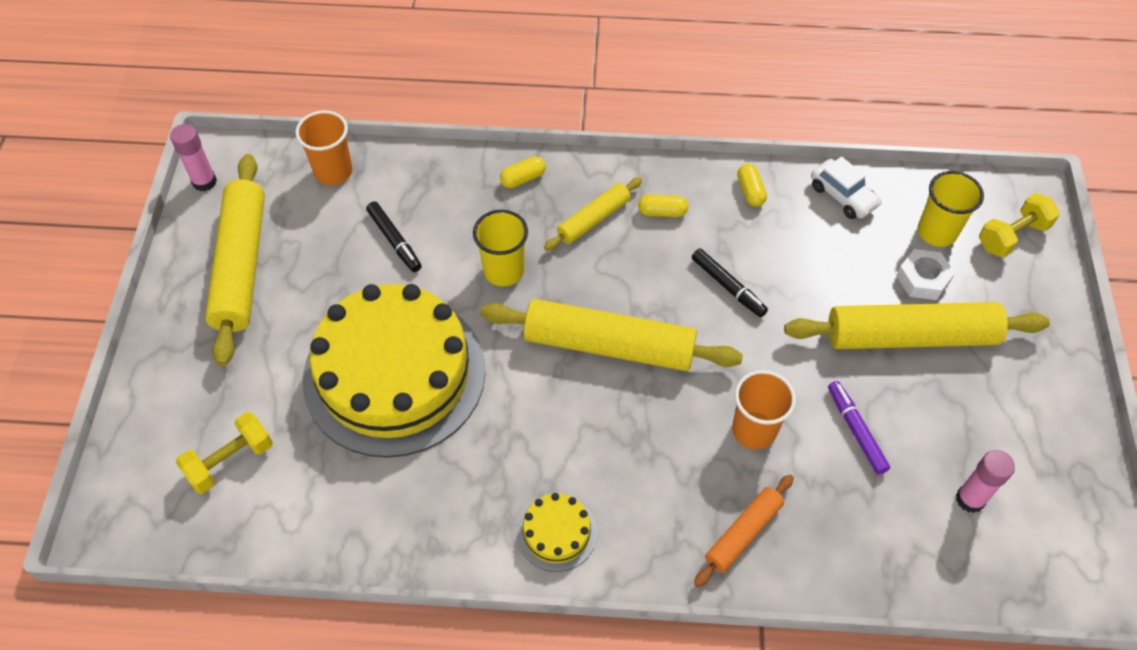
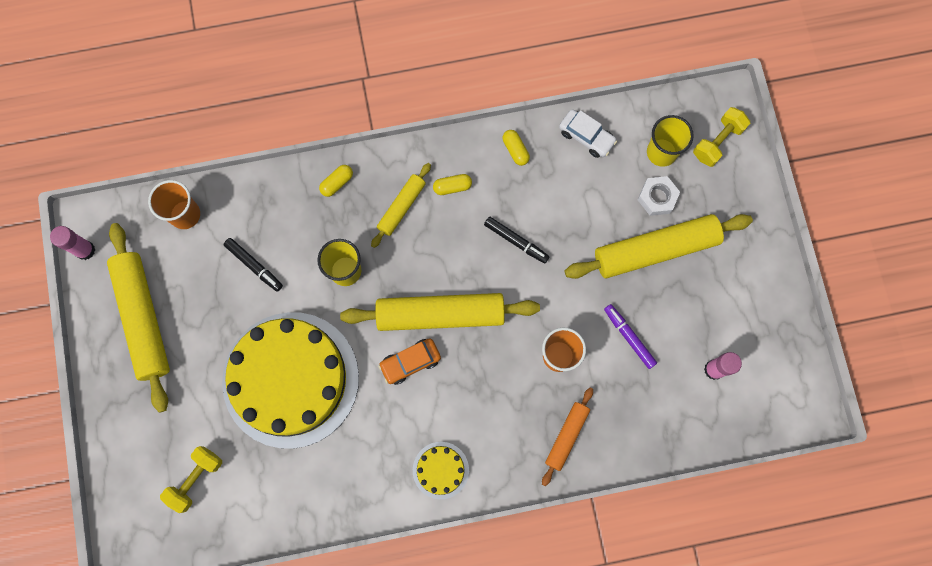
camera: 15 degrees left, 20 degrees up
none -> orange car [378,339,441,385]

